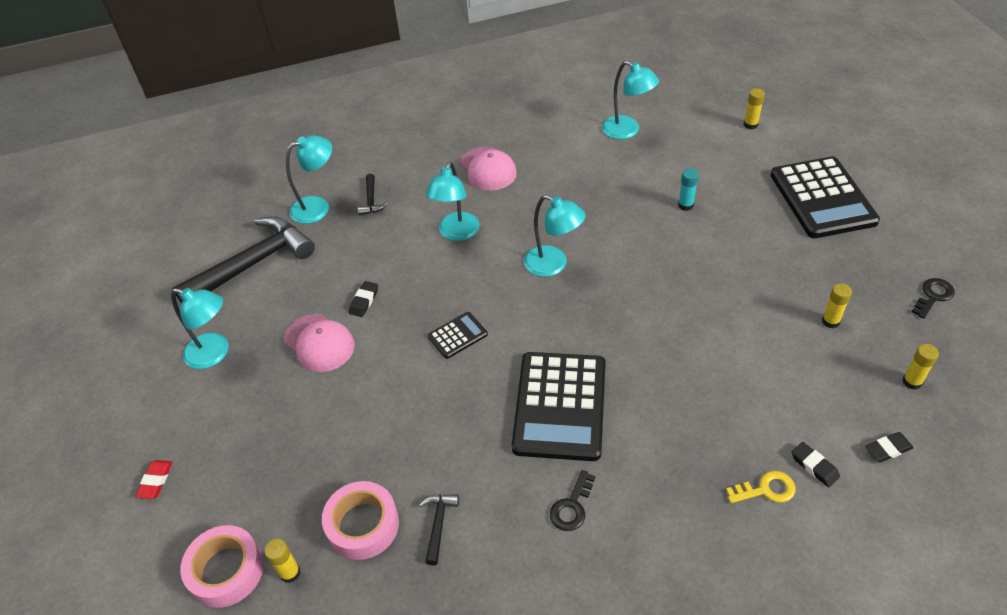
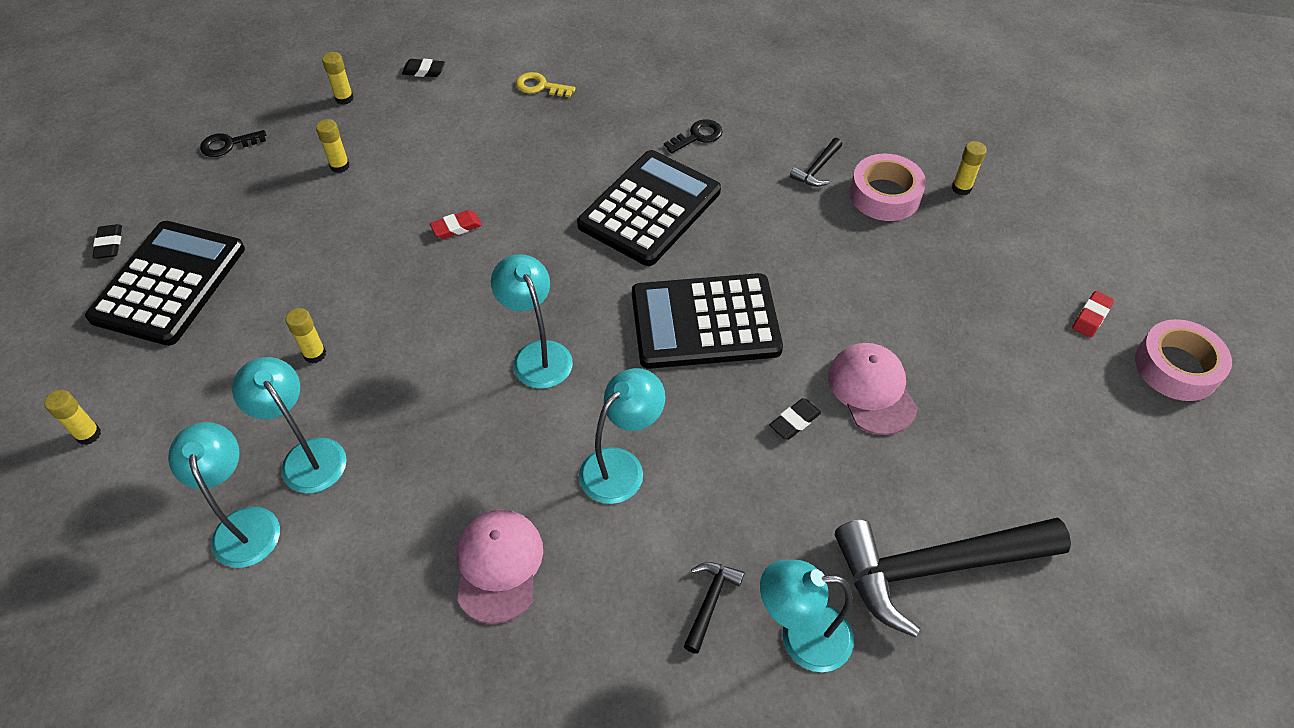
camera: 155 degrees left, 5 degrees up
turquoise lamp [171,288,229,369] -> turquoise lamp moved to [232,357,347,493]
pink tape [180,525,264,608] -> pink tape moved to [1135,319,1232,401]
black calculator [428,312,488,359] -> black calculator [632,273,783,369], size x2.20
turquoise glue stick [678,168,699,211] -> yellow glue stick [286,308,326,364]
black eraser [792,442,840,487] -> black eraser moved to [92,224,122,259]
none -> red eraser [430,210,482,239]

